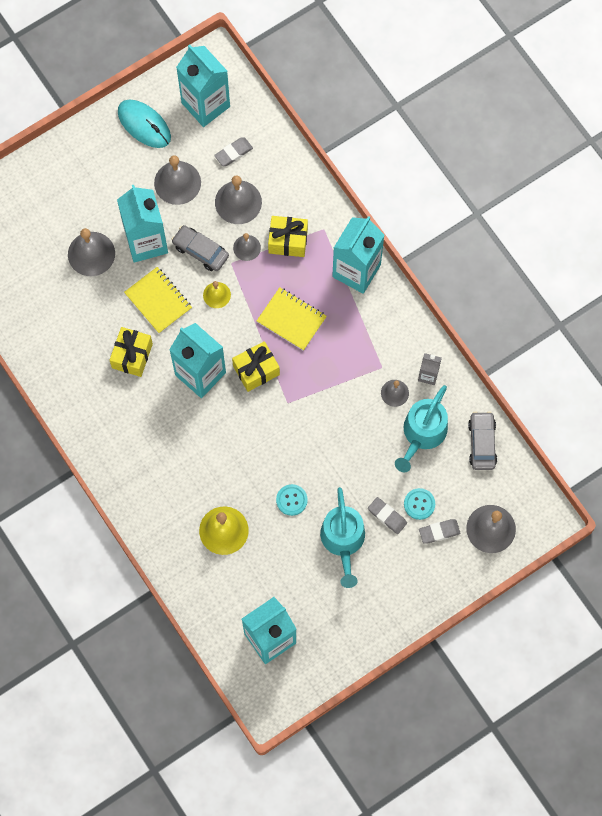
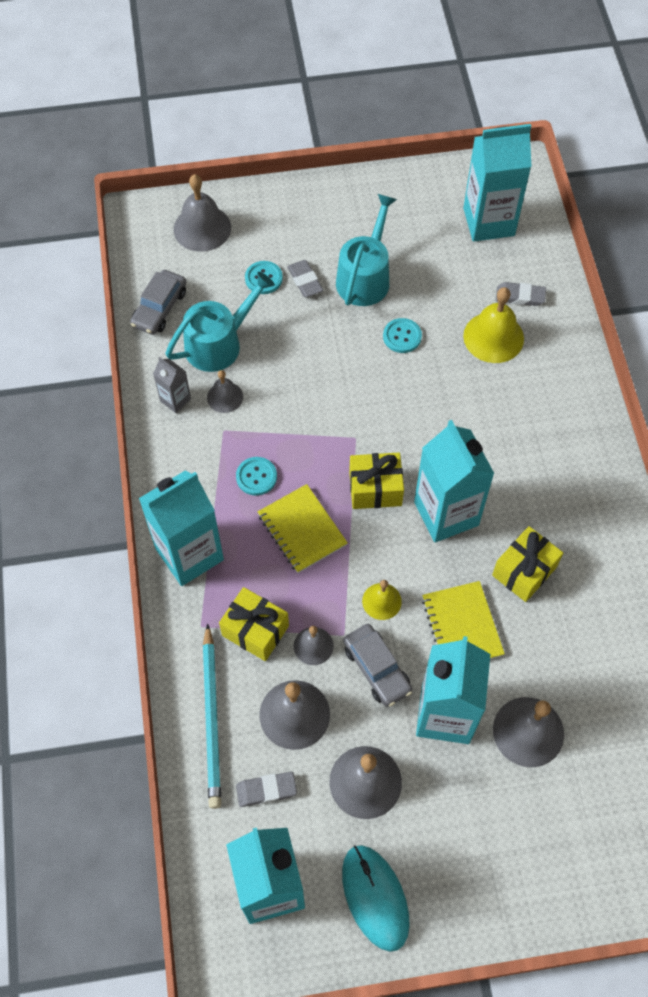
camera: 155 degrees left, 10 degrees down
grey eraser [419,519,460,544] -> grey eraser moved to [496,282,546,306]
none -> turquoise pencil [203,624,221,809]
none -> turquoise button [236,457,277,495]

